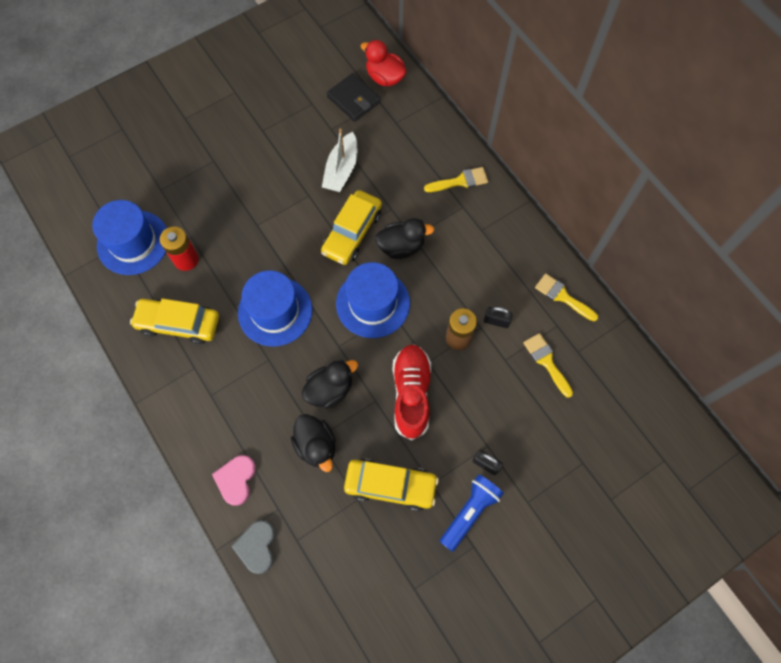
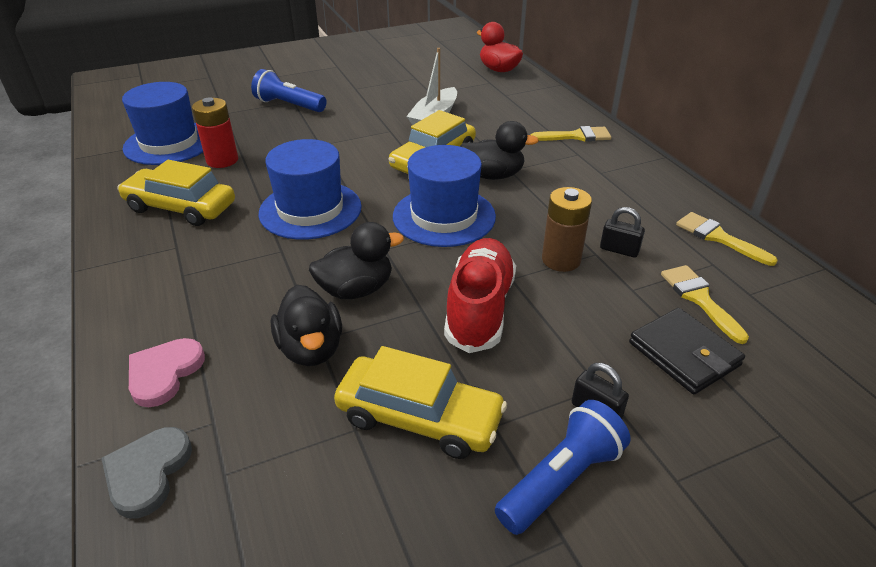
camera: 10 degrees right, 30 degrees down
black wallet [327,73,380,122] -> black wallet moved to [629,308,745,394]
none -> blue flashlight [251,69,327,112]

